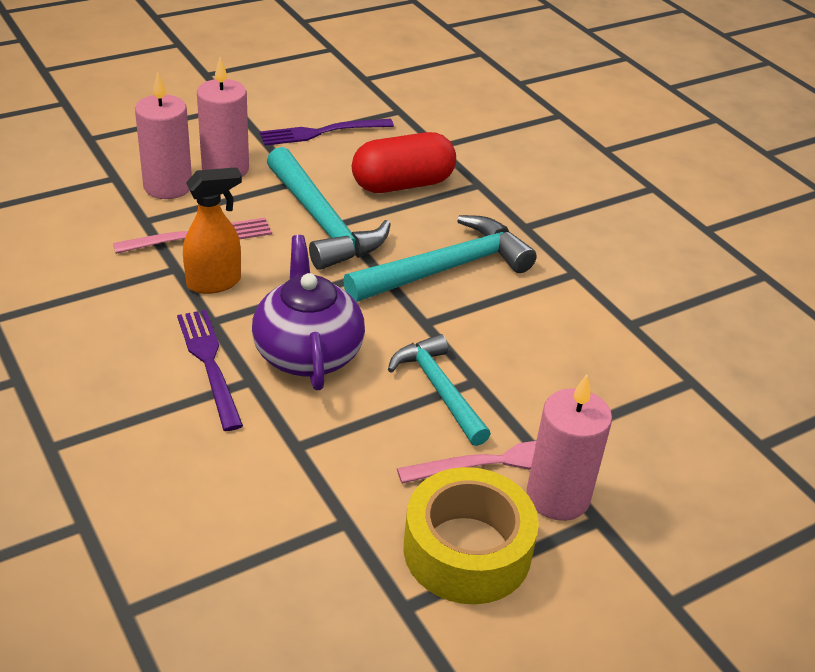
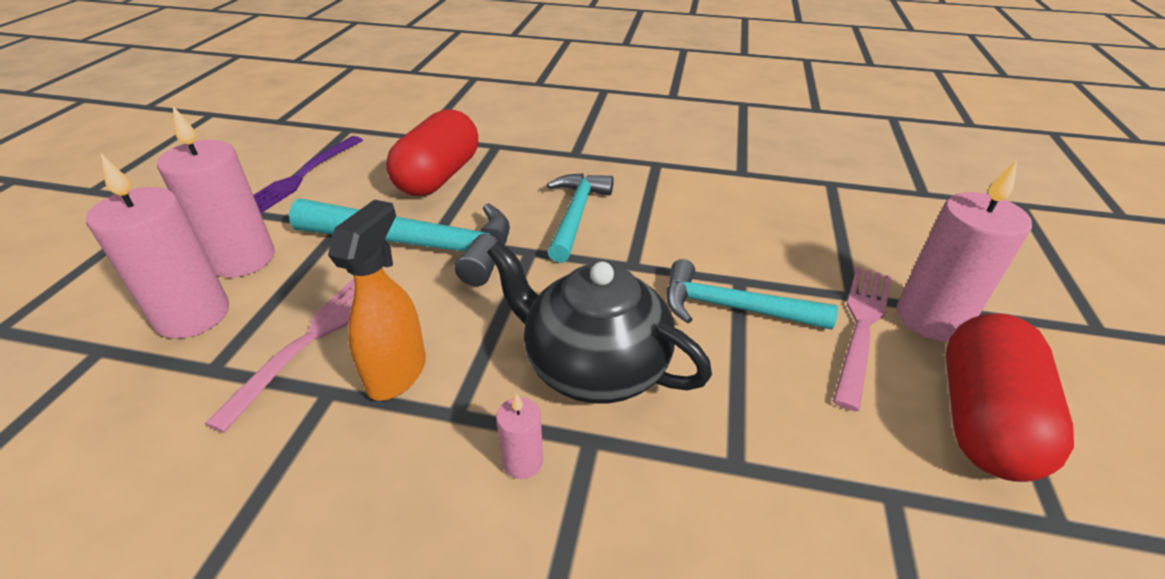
camera: 45 degrees left, 0 degrees up
purple fork [177,310,243,431] -> pink candle [496,393,543,479]
purple teapot [252,235,365,390] -> black teapot [487,241,712,404]
turquoise hammer [343,215,537,302] -> turquoise hammer [547,173,614,263], size x0.66
yellow tape [404,467,539,604] -> red capsule [946,313,1074,482]

